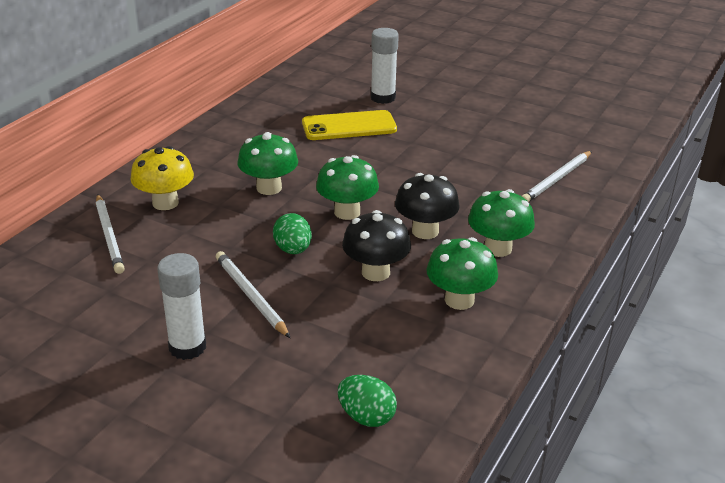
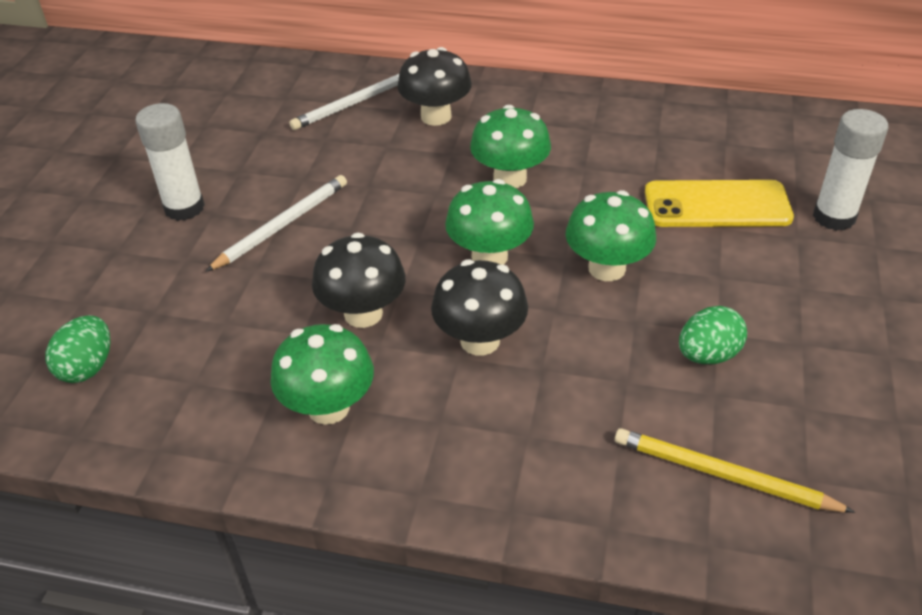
camera: 75 degrees right, 10 degrees up
yellow mushroom [130,146,194,210] -> black mushroom [397,47,472,126]
green egg [273,213,312,254] -> green egg moved to [679,306,747,364]
yellow phone [302,110,397,140] -> yellow phone turned 60 degrees counterclockwise [645,180,794,227]
green mushroom [468,189,535,257] -> green mushroom moved to [566,190,656,281]
white pencil [522,151,592,202] -> yellow pencil [615,428,855,513]

